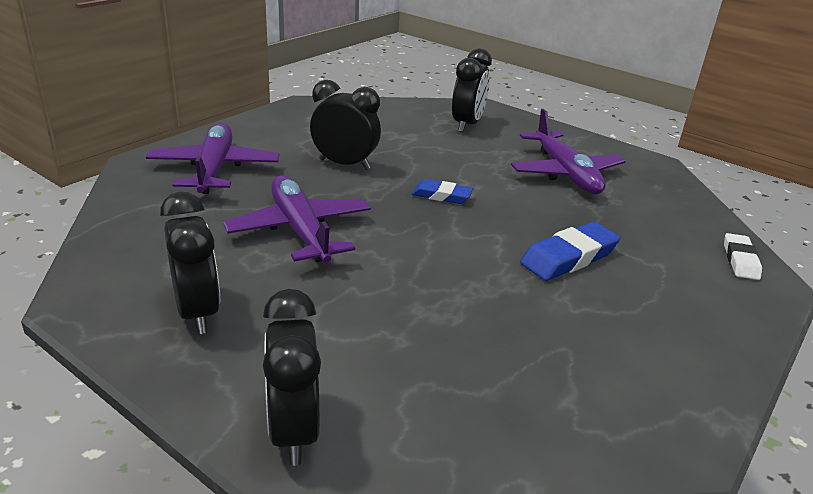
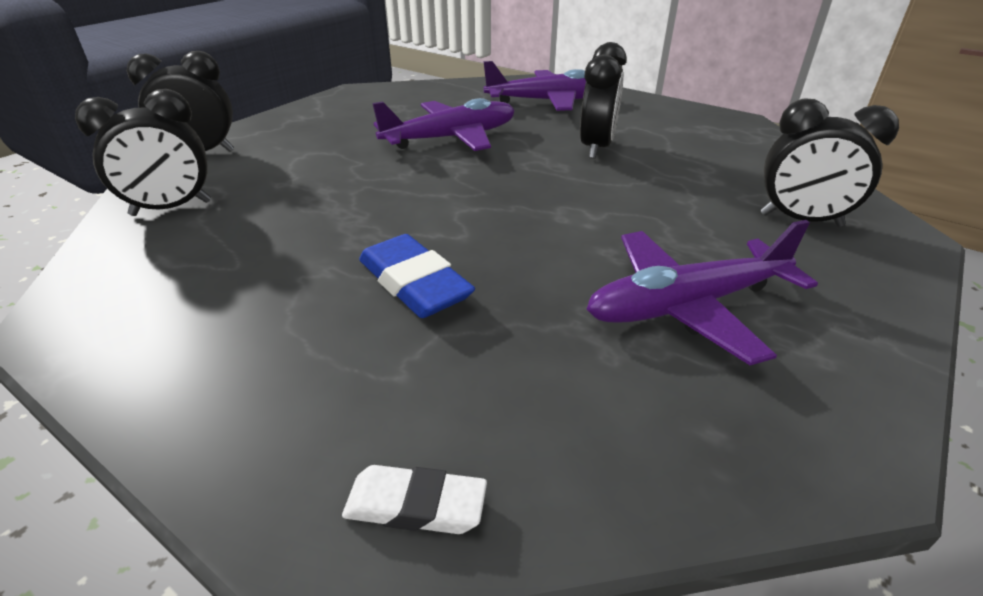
camera: 90 degrees right, 5 degrees up
black clock [160,192,220,334] -> black clock moved to [75,89,211,216]
blue eraser [411,179,473,204] -> none

